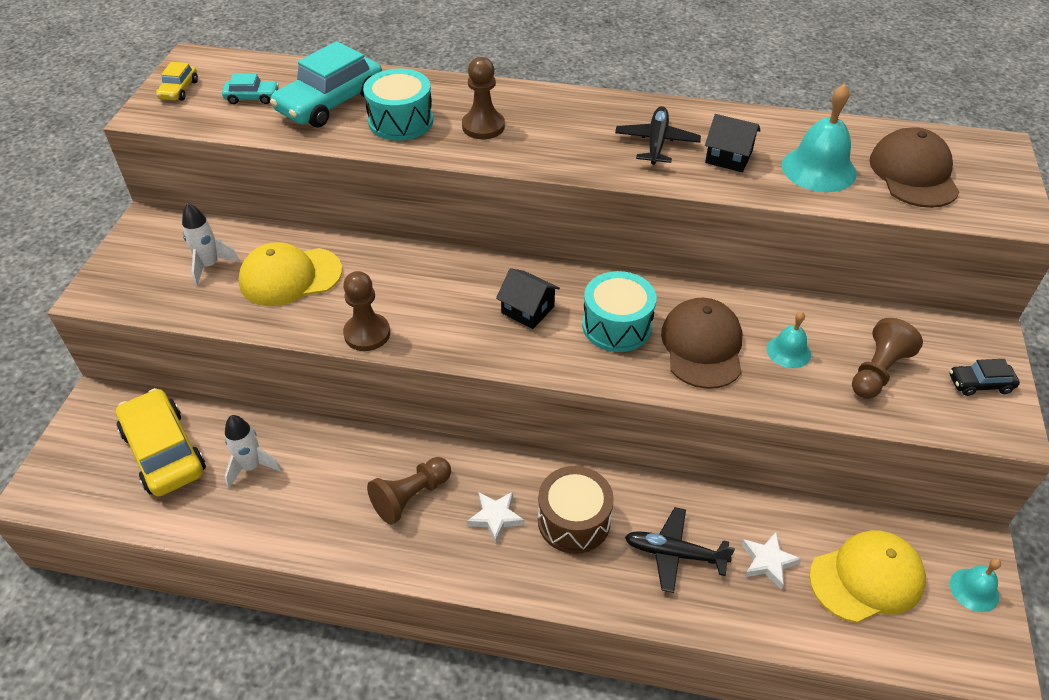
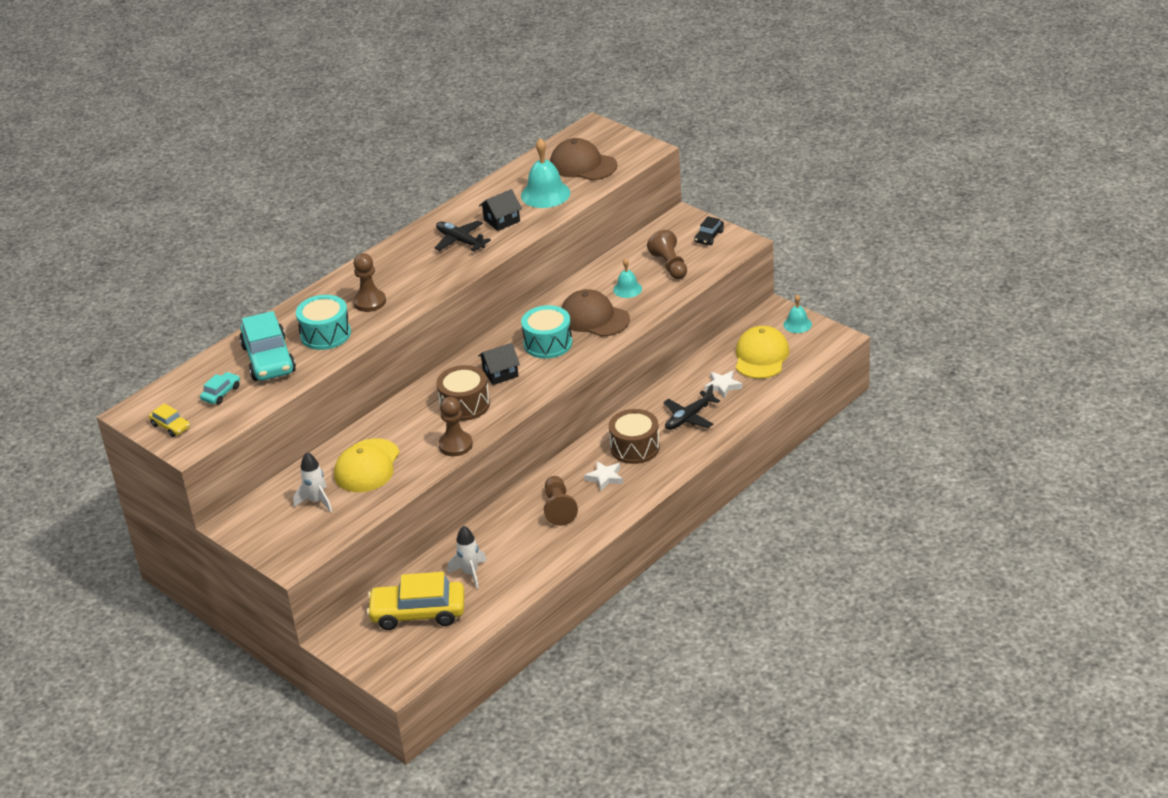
camera: 55 degrees left, 10 degrees down
none -> brown drum [436,365,490,421]

